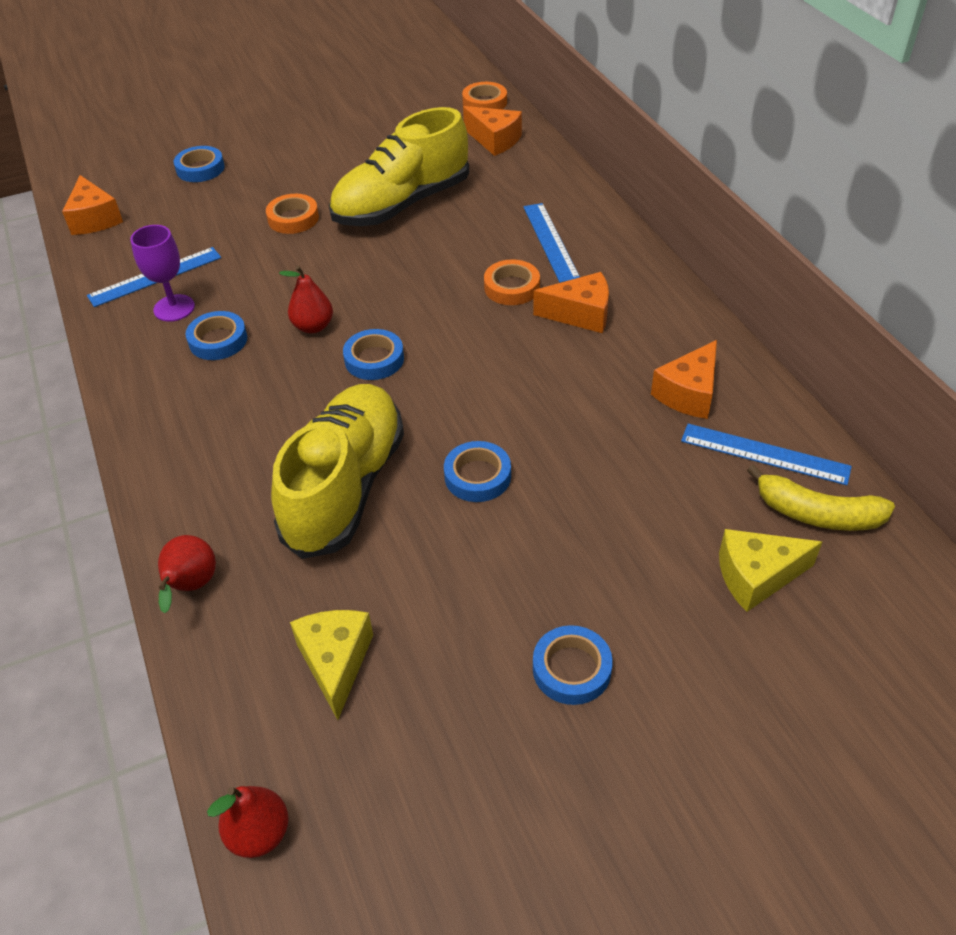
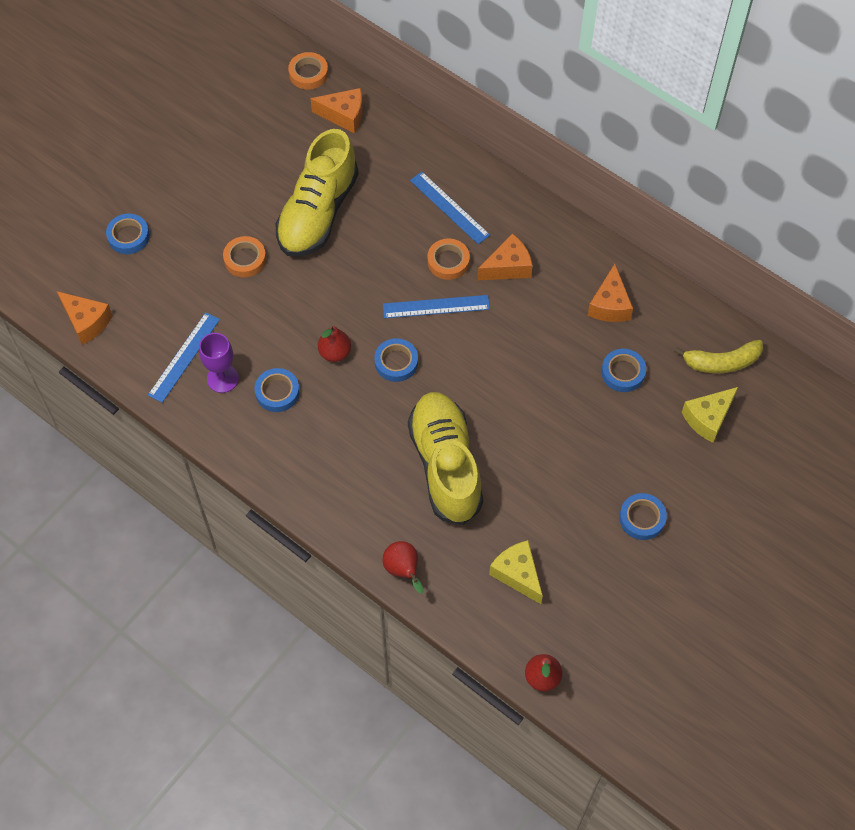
camera: 30 degrees left, 15 degrees up
blue tape [444,441,511,502] -> blue tape moved to [601,349,646,392]
blue ruler [681,424,852,485] -> blue ruler moved to [383,295,490,318]

